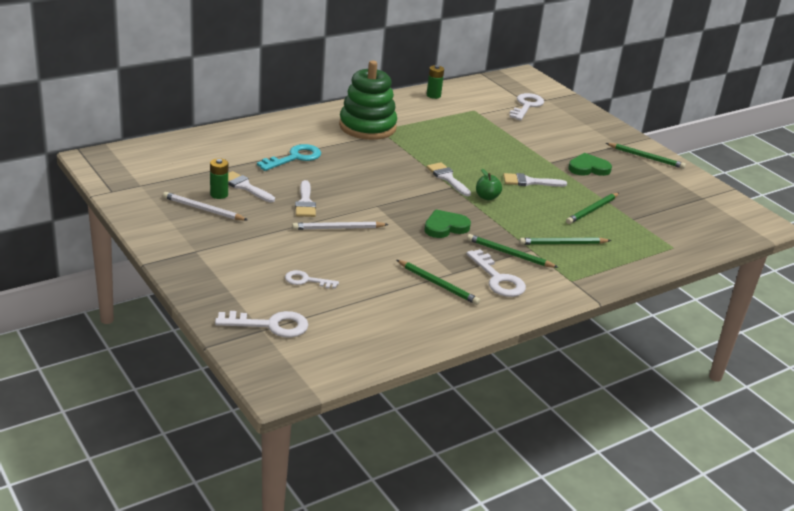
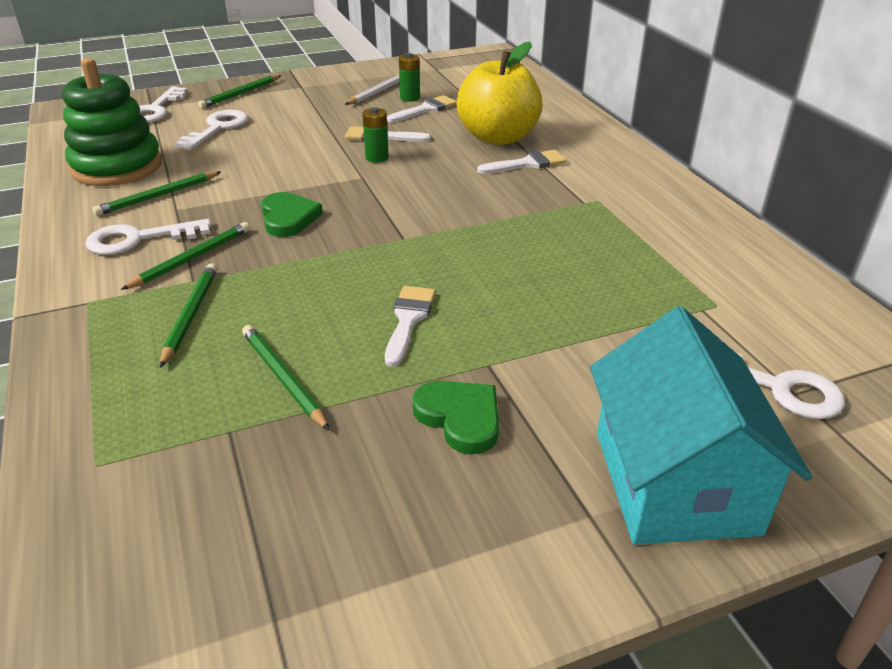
camera: 105 degrees right, 5 degrees up
turquoise key [257,144,321,171] -> yellow apple [457,42,543,145]
white key [285,270,339,289] -> white key [175,109,248,150], size x1.59
white pencil [292,221,389,230] -> none
green stacking toy [339,61,397,140] -> green stacking toy moved to [62,58,162,186]
green battery [427,65,444,99] -> green battery moved to [362,107,389,163]
white brush [427,162,471,196] -> white brush moved to [477,150,566,174]
green apple [476,169,502,200] -> none
green heart [568,153,612,176] -> green heart turned 45 degrees counterclockwise [412,381,499,454]
green pencil [606,143,686,169] -> green pencil moved to [198,75,281,108]
none -> turquoise house [590,307,812,545]

